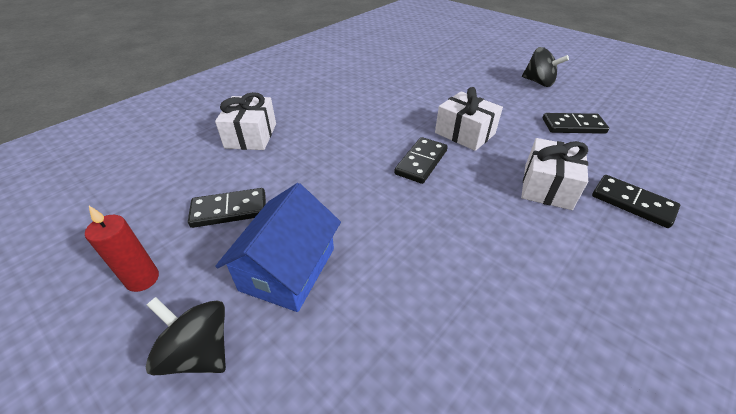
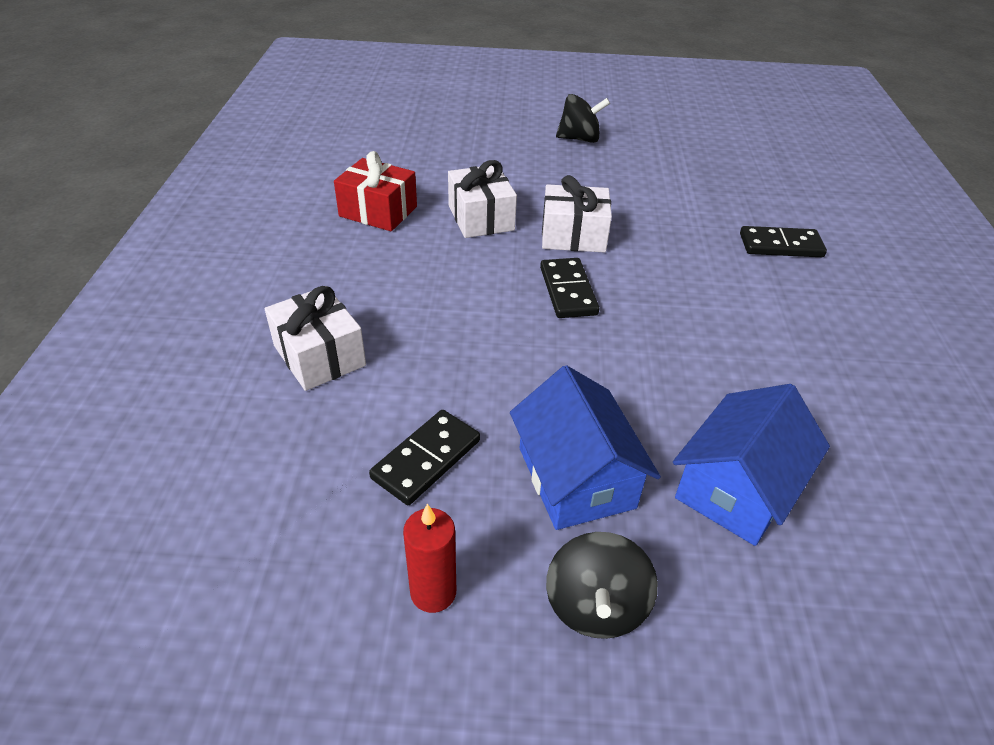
camera: 40 degrees left, 0 degrees up
black spinning top [146,297,226,375] -> black spinning top turned 75 degrees counterclockwise [546,532,658,639]
white gift [521,138,588,210] -> white gift moved to [448,160,517,238]
black domino [543,113,609,134] -> none
none -> red gift [334,151,417,231]
none -> blue house [673,384,830,546]

